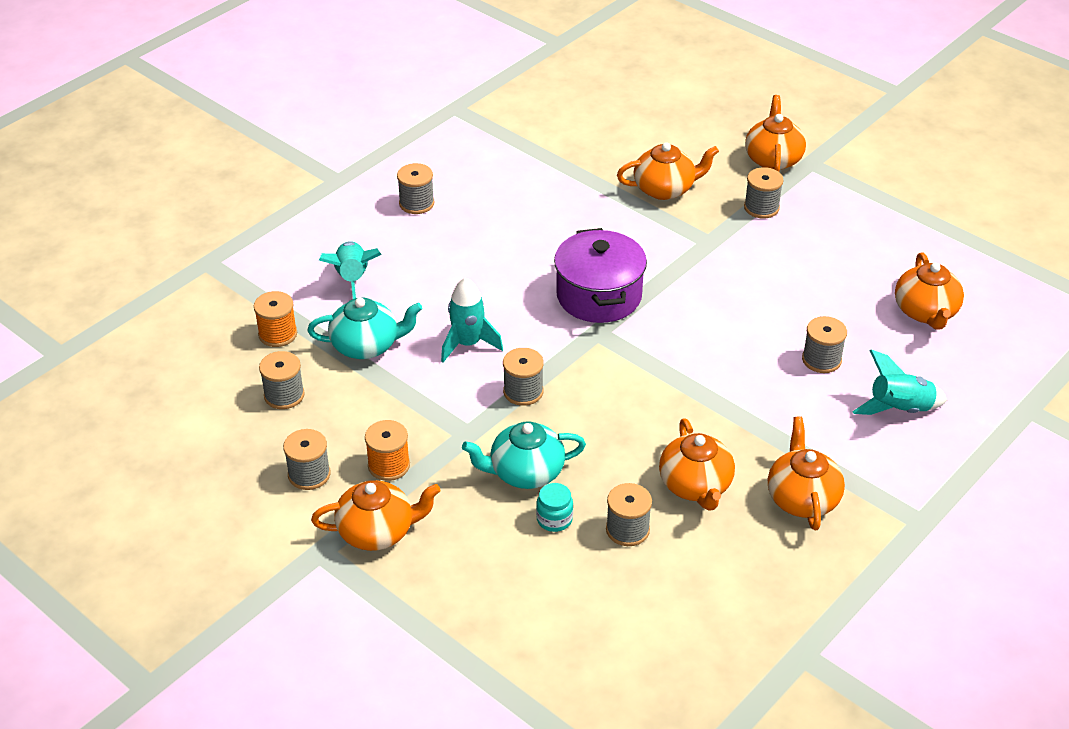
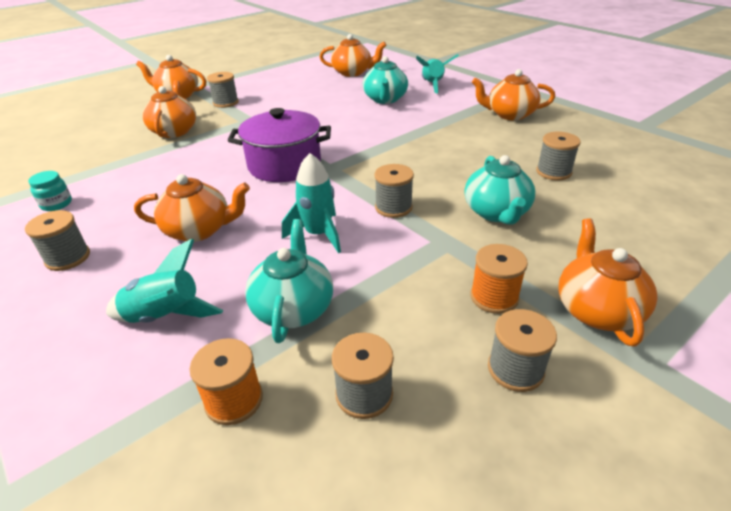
camera: 80 degrees left, 5 degrees down
turquoise jar [536,483,573,532] -> turquoise jar moved to [28,171,72,211]
orange teapot [659,418,735,511] -> orange teapot moved to [134,174,250,242]
grey spool [802,316,847,373] -> turquoise teapot [363,56,408,104]

